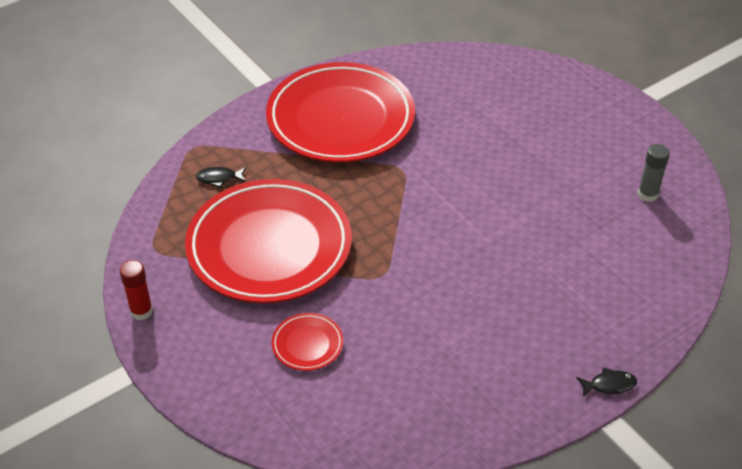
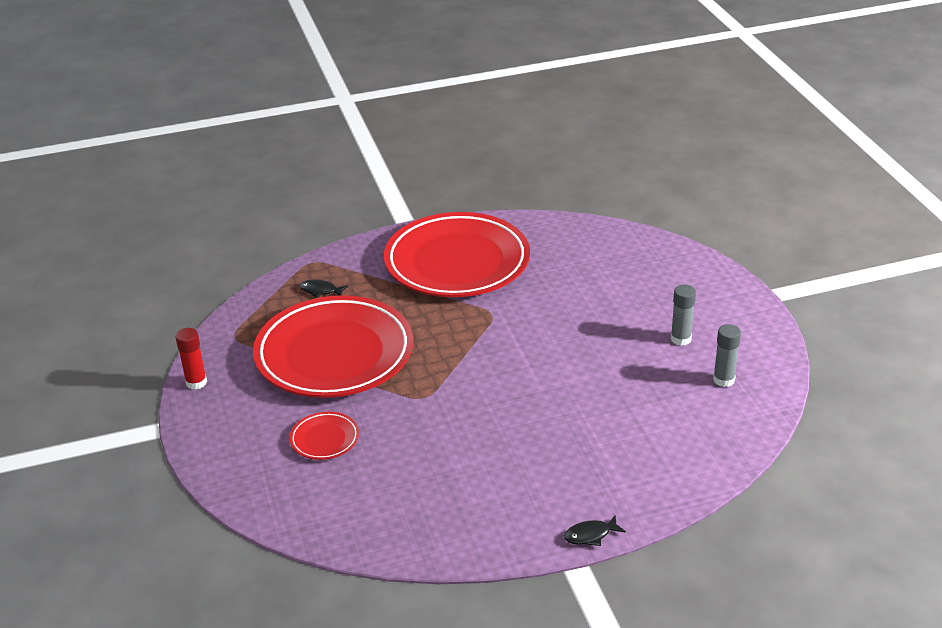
camera: 20 degrees right, 10 degrees down
black fish [576,367,637,397] -> black fish turned 150 degrees clockwise [564,515,626,546]
none -> grey glue stick [671,285,696,346]

